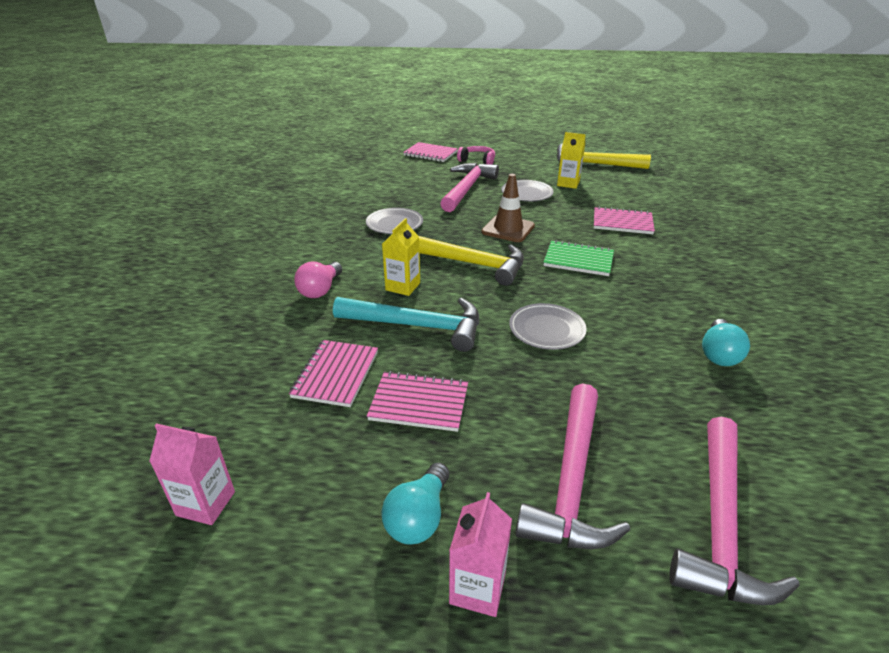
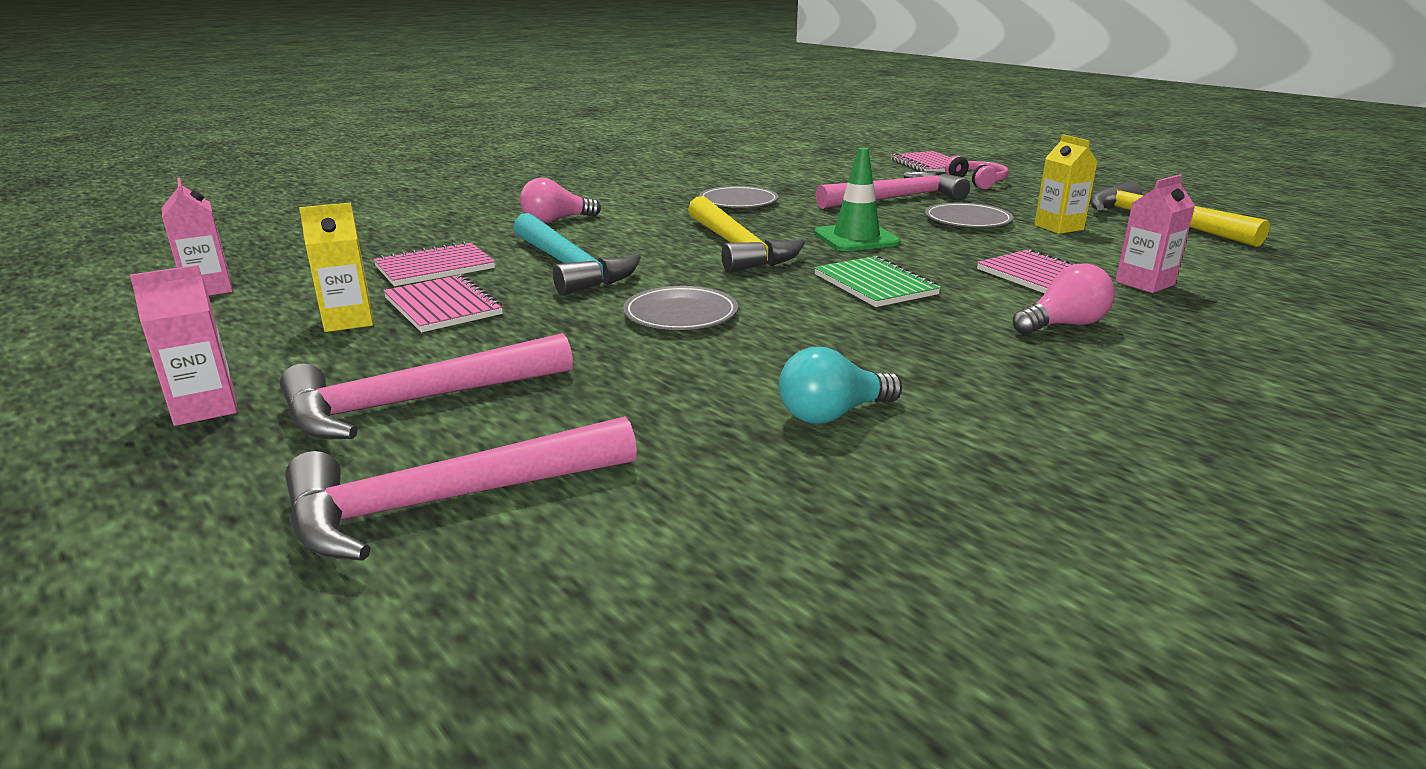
camera: 45 degrees right, 10 degrees down
turquoise light bulb [381,462,449,545] -> none
yellow carton [382,218,420,296] -> yellow carton moved to [299,203,373,332]
brown traffic cone [482,174,535,242] -> green traffic cone [814,147,900,251]
none -> pink light bulb [1013,263,1115,335]
none -> pink carton [1115,175,1195,293]

